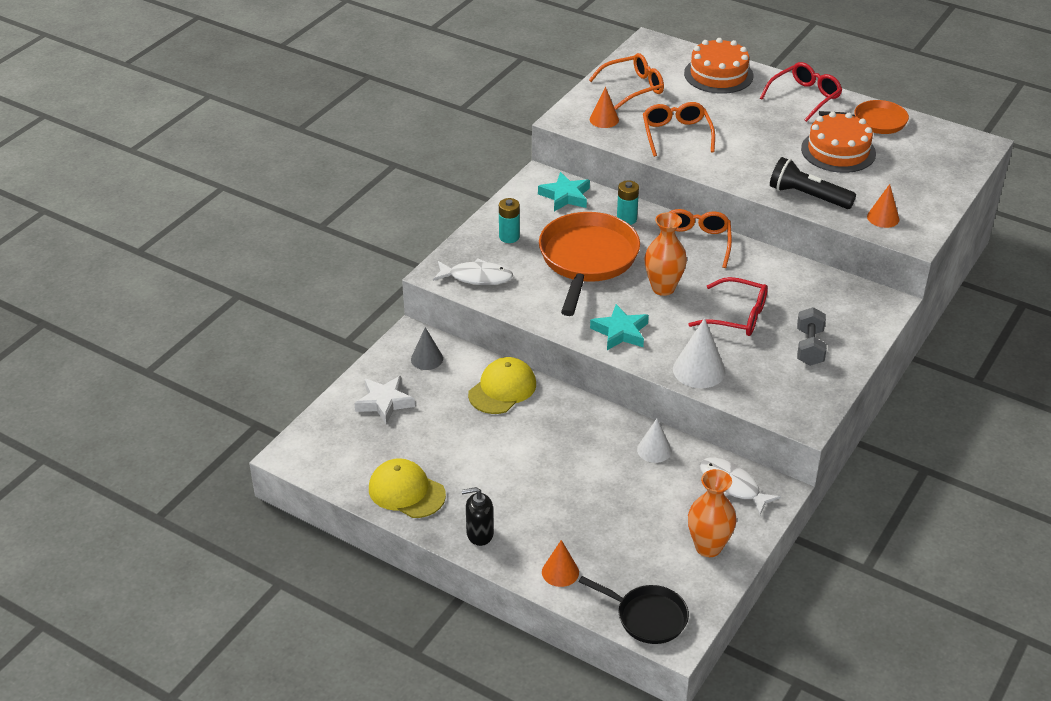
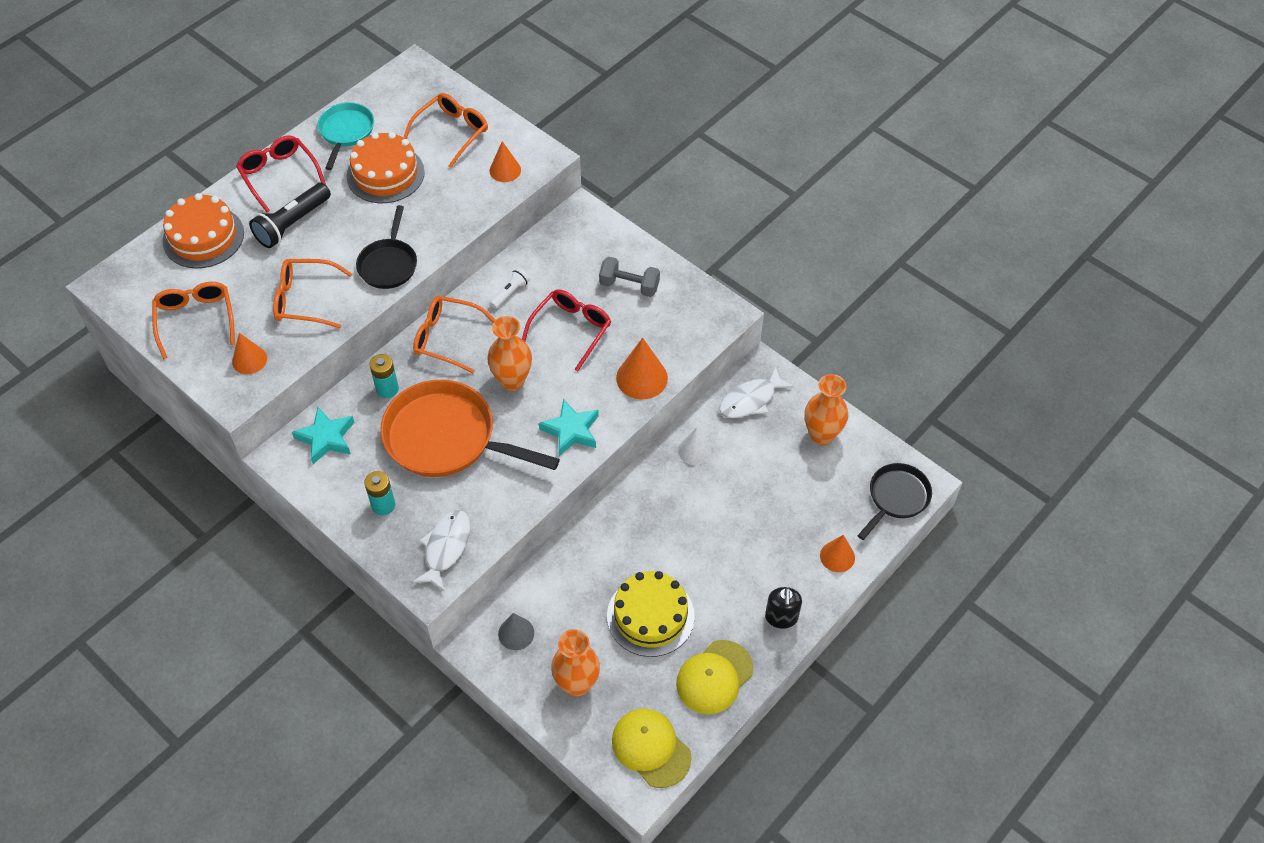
camera: 80 degrees left, 15 degrees up
white star [354,376,415,424] -> orange vase [551,629,600,697]
yellow cap [468,357,536,414] -> yellow cap moved to [612,709,692,788]
white cone [673,318,726,388] -> orange cone [616,338,668,399]
black flashlight [770,157,856,209] -> black flashlight moved to [249,183,331,248]
orange pan [819,100,909,134] -> turquoise pan [317,102,374,170]
none -> black pan [356,205,417,289]
none -> orange glasses [403,93,488,168]
none -> white flashlight [490,268,530,309]
none -> yellow cake [607,571,695,657]

